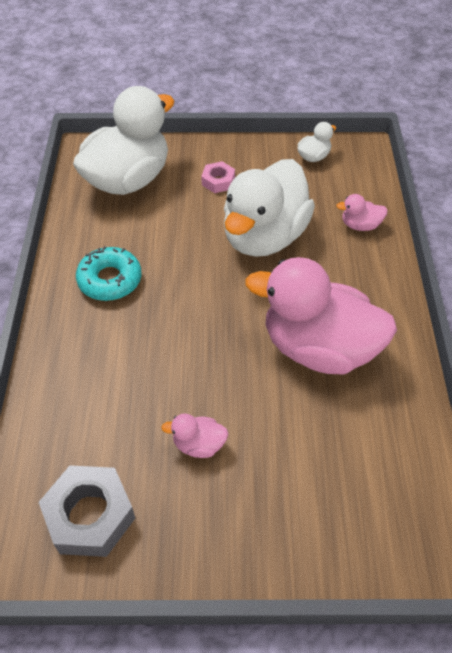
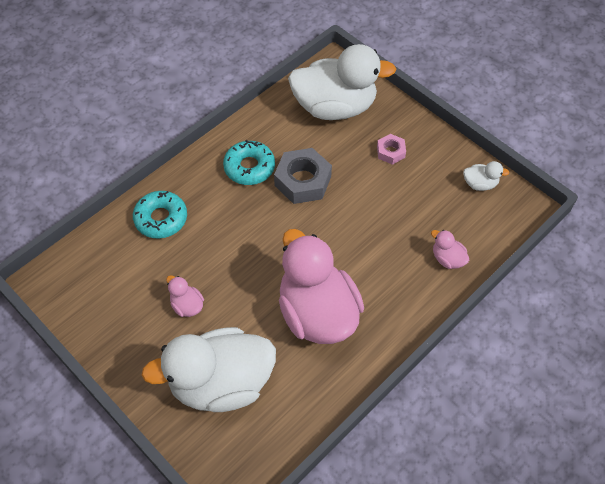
camera: 45 degrees right, 5 degrees up
grey nut [39,466,135,557] -> grey nut moved to [274,148,332,204]
white duck [224,159,315,257] -> white duck moved to [141,327,276,412]
none -> turquoise donut [133,191,187,239]

